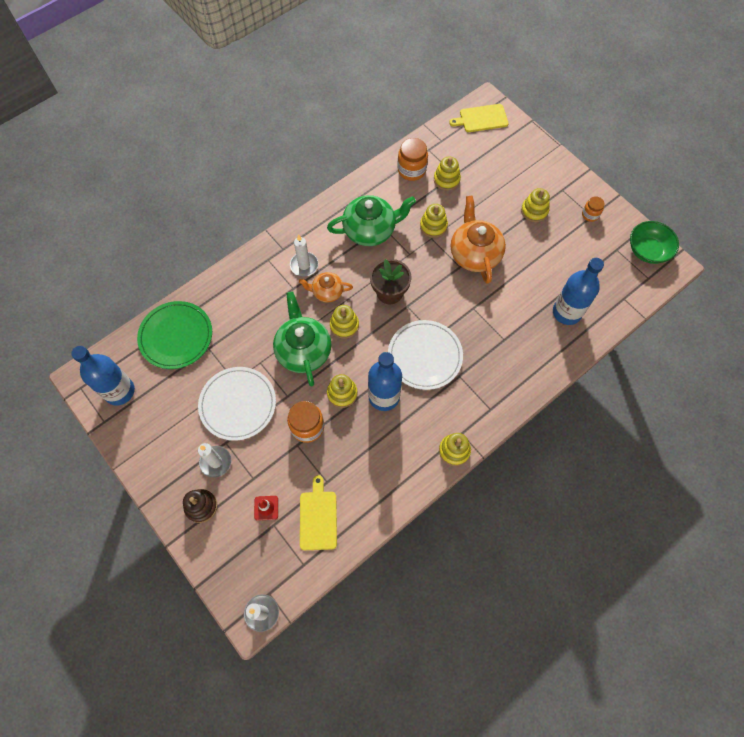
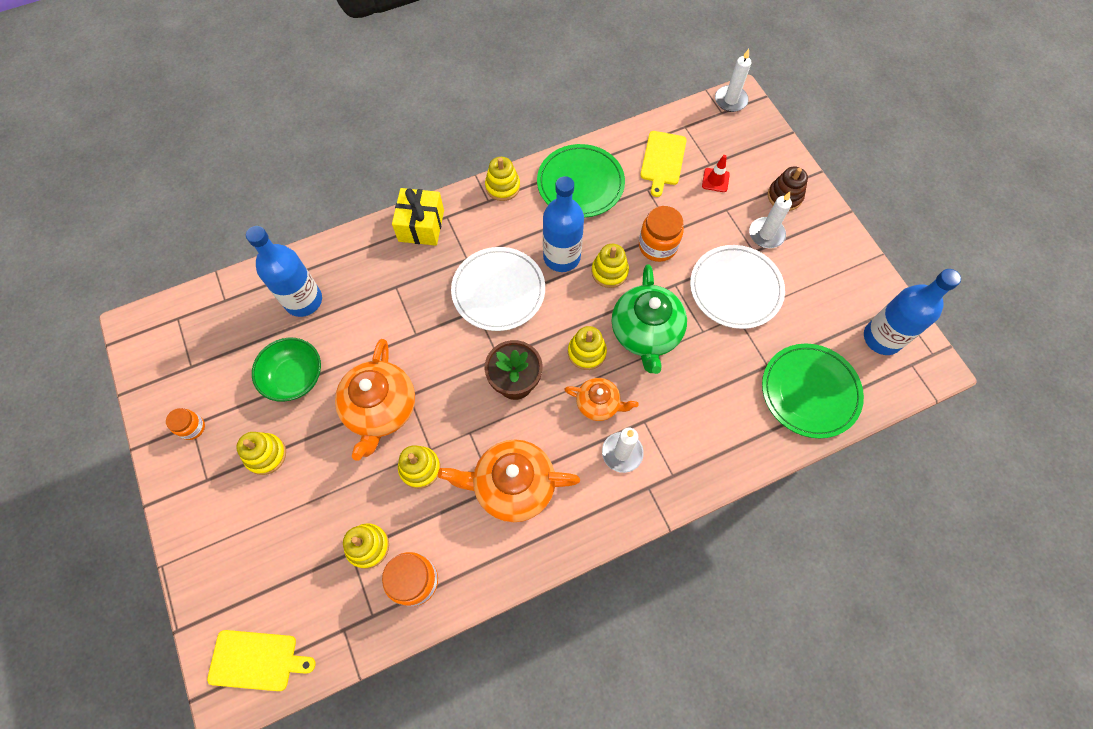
camera: 165 degrees left, 0 degrees up
green teapot [327,195,416,246] -> orange teapot [438,440,580,522]
green bowl [630,221,679,264] -> green bowl moved to [252,338,321,402]
none -> yellow gift [392,188,444,246]
none -> green plate [537,144,625,218]

